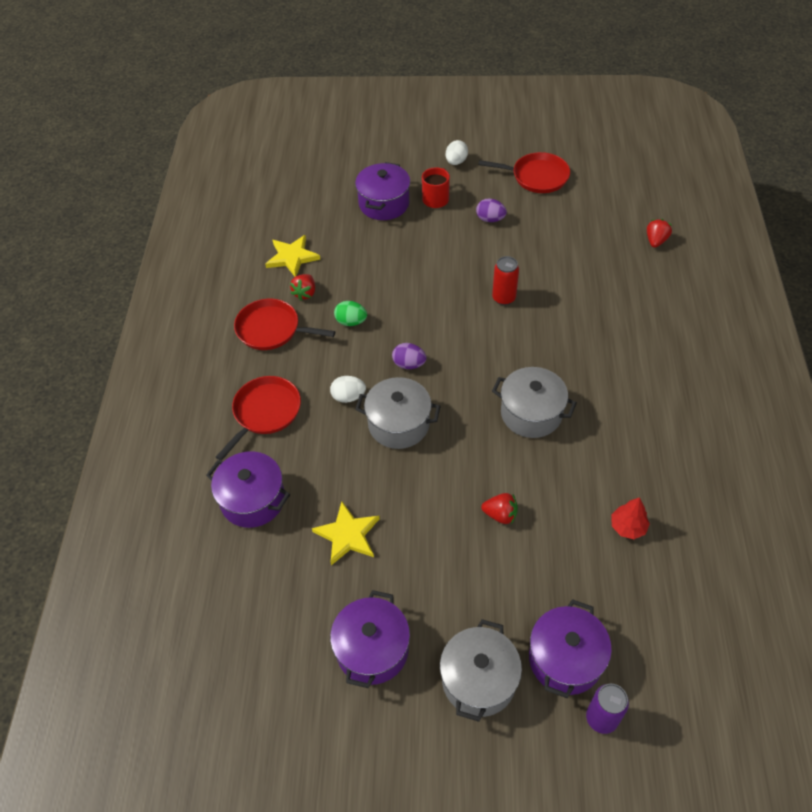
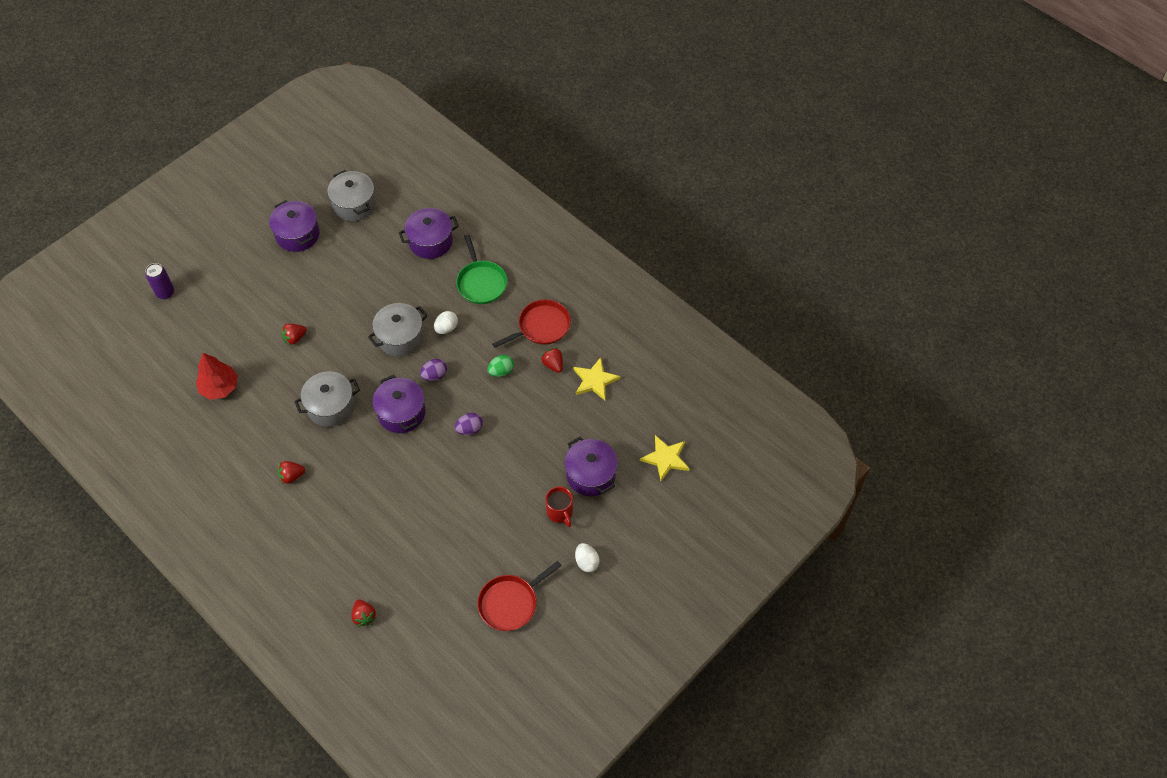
camera: 130 degrees right, 5 degrees up
red pan [216,376,301,461] -> green pan [456,235,507,304]
yellow star [312,501,380,565] -> yellow star moved to [640,435,689,481]
grey pot [440,619,522,722] -> grey pot moved to [327,170,376,221]
purple egg [476,199,507,222] -> purple egg moved to [455,413,483,435]
red can [492,256,519,305] -> none
purple pot [529,599,612,698] -> purple pot moved to [372,375,426,433]
red tree [612,497,650,539] -> red tree [196,353,238,400], size x1.55
none -> red strawberry [278,461,305,484]

